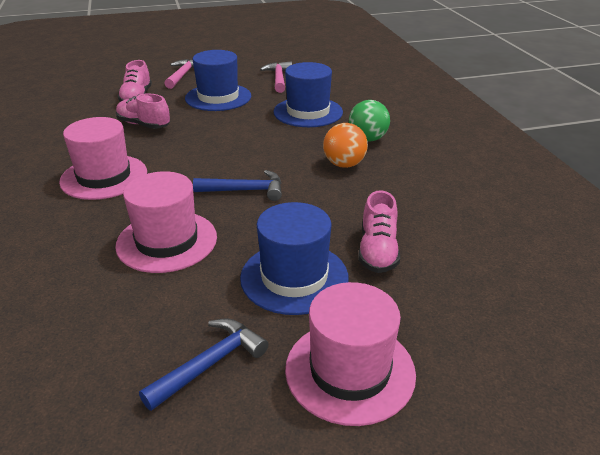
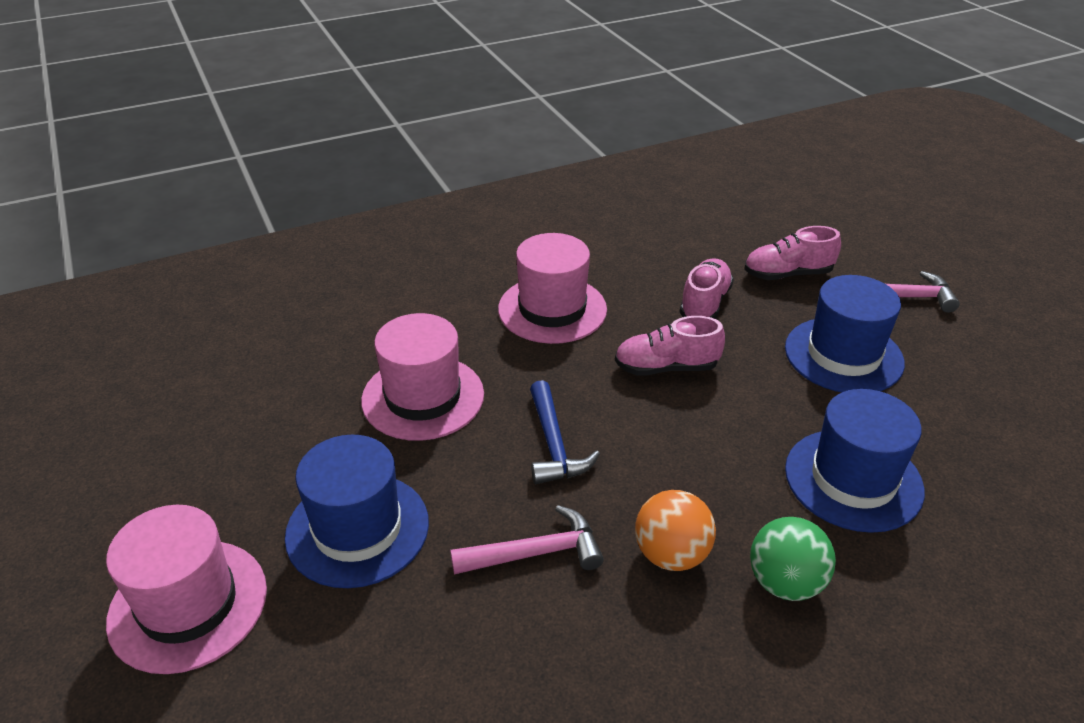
camera: 80 degrees right, 5 degrees up
blue hammer [139,319,268,411] -> none
pink hammer [260,61,292,93] -> pink hammer moved to [450,505,604,574]
pink shoe [358,190,400,273] -> pink shoe moved to [615,316,725,376]

